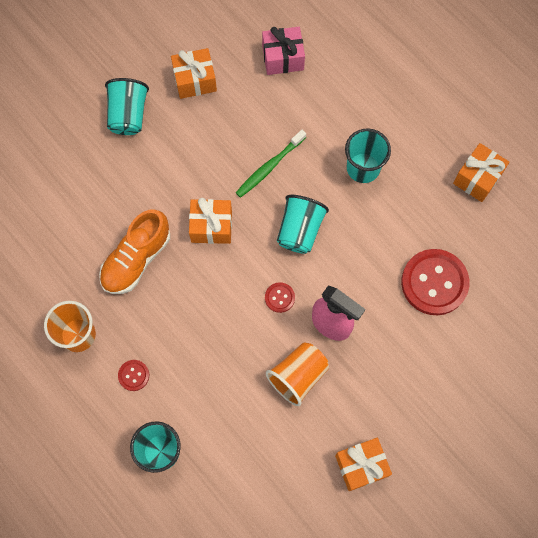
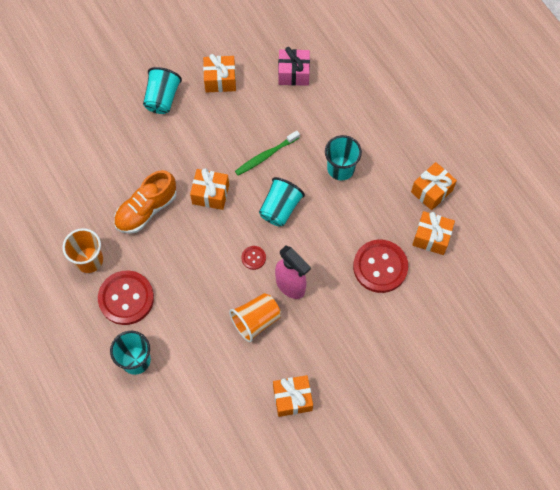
camera: 10 degrees right, 5 degrees down
red button [118,360,149,391] -> red button [98,270,154,325], size x2.21
none -> orange gift [412,211,455,255]

